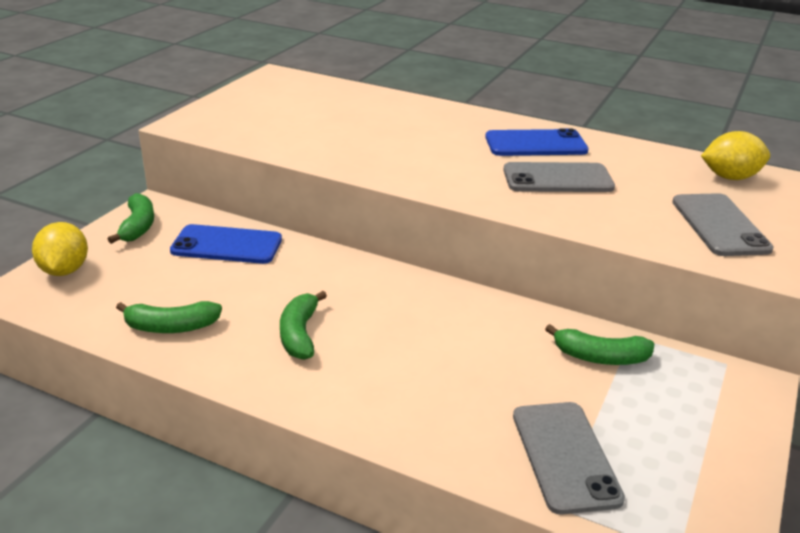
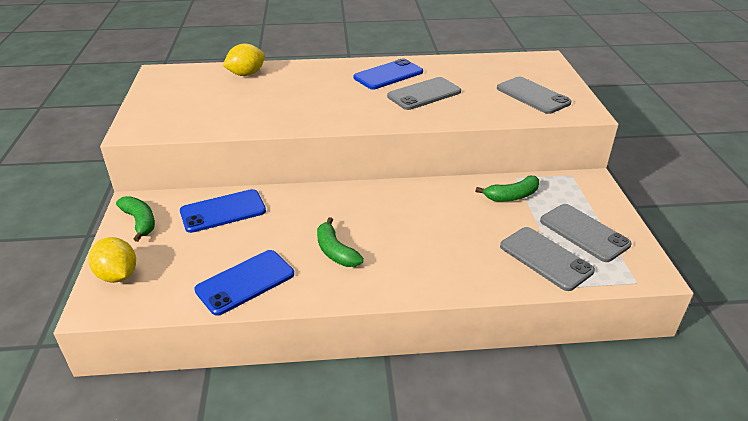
camera: 30 degrees left, 5 degrees up
green banana [116,301,222,333] -> blue phone [194,250,294,316]
yellow lemon [701,131,770,180] -> yellow lemon moved to [223,44,265,76]
none -> grey phone [540,204,632,262]

